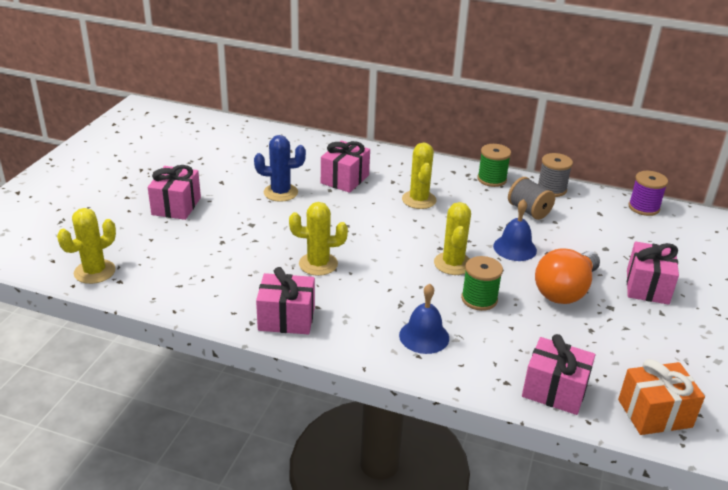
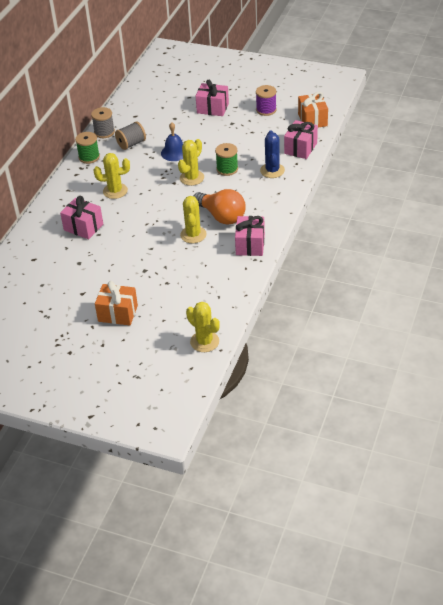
camera: 85 degrees left, 10 degrees up
pink gift [148,165,201,220] -> orange gift [95,281,138,325]
blue cactus [254,135,306,202] -> blue cactus moved to [260,131,285,178]
blue bell [399,284,449,354] -> none
yellow cactus [434,202,471,275] -> yellow cactus turned 60 degrees counterclockwise [178,139,204,186]
orange light bulb [535,248,600,304] -> orange light bulb moved to [194,189,246,224]
purple spool [629,171,668,216] -> purple spool moved to [256,85,277,116]

